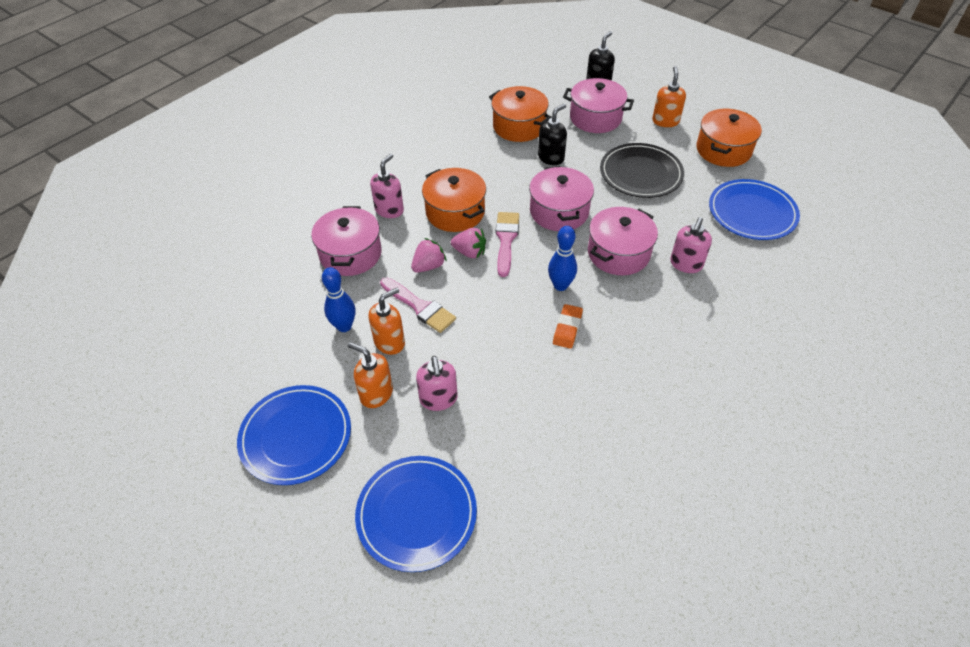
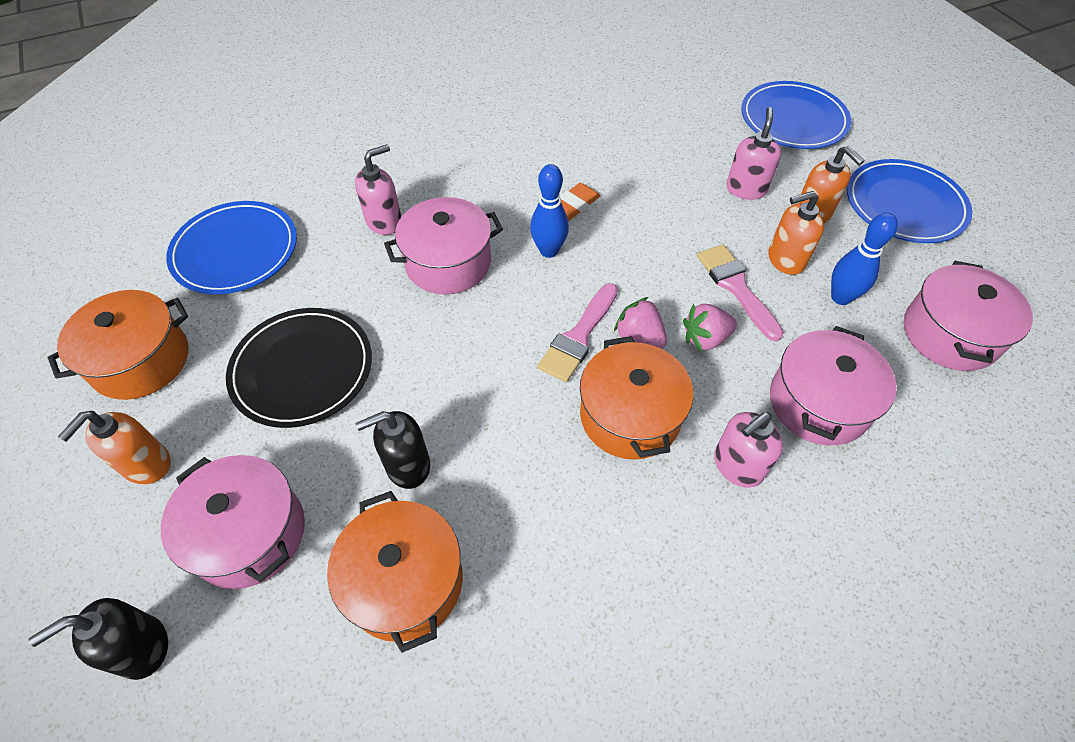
camera: 155 degrees left, 5 degrees up
pink pot [529,166,594,231] -> pink pot moved to [904,261,1033,371]

